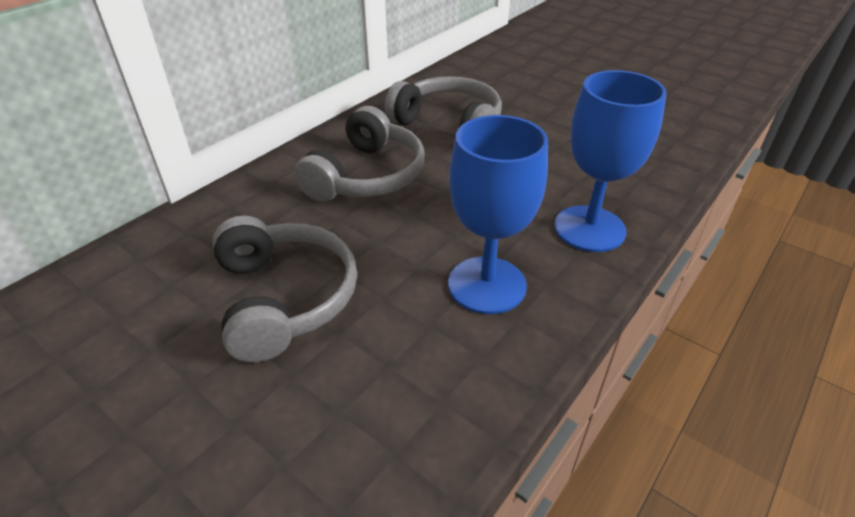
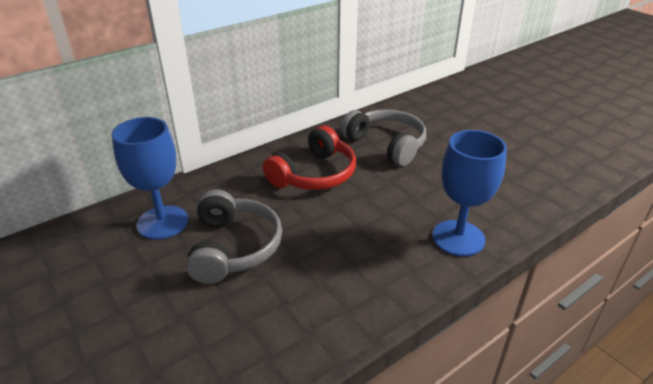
camera: 15 degrees right, 5 degrees down
grey headphones [294,106,425,202] -> red headphones [263,126,356,190]
blue goblet [448,115,548,314] -> blue goblet moved to [111,117,188,240]

